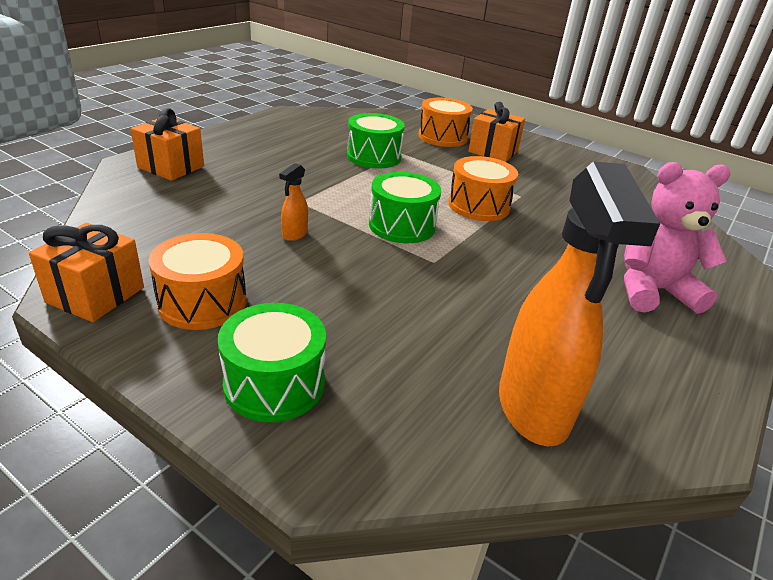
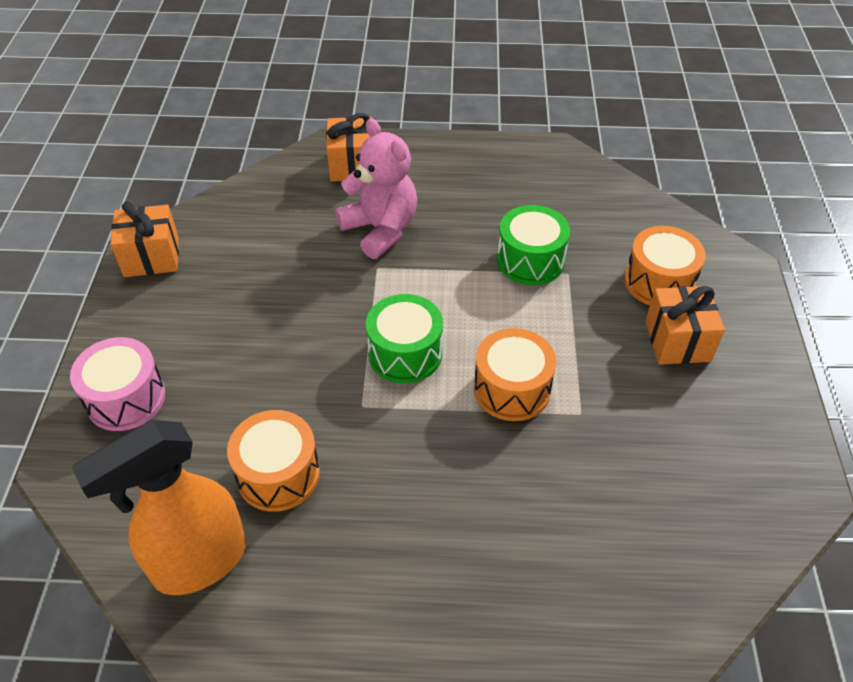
camera: 60 degrees right, 15 degrees up
orange drum [149,233,246,330] -> orange drum moved to [227,410,320,512]
green drum [218,303,326,422] -> pink drum [70,337,165,431]
orange spray bottle [279,163,308,241] -> none
pink teddy bear [624,162,730,314] -> pink teddy bear moved to [335,118,417,259]

